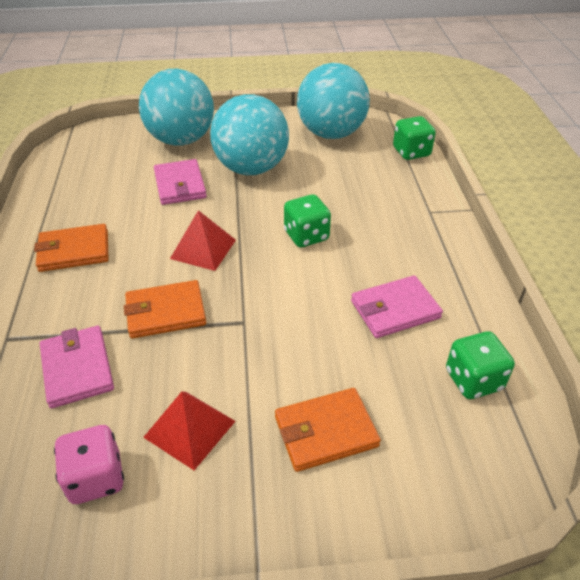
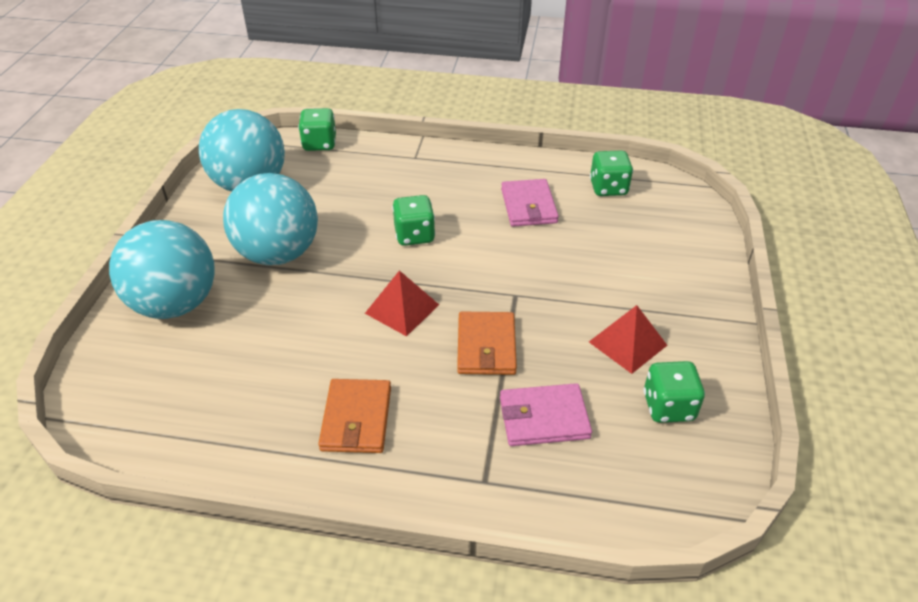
camera: 75 degrees left, 0 degrees up
pink dice [54,425,124,504] -> green dice [643,361,705,423]
pink wallet [154,159,207,205] -> none
orange wallet [275,388,381,472] -> none

